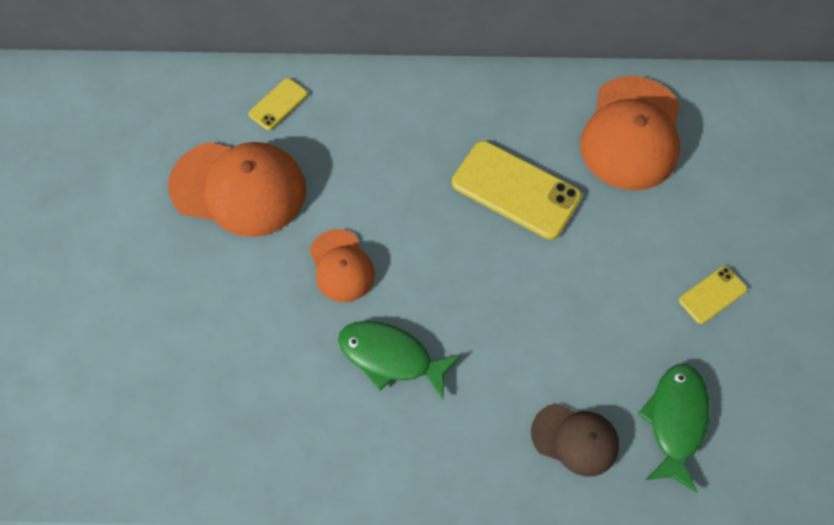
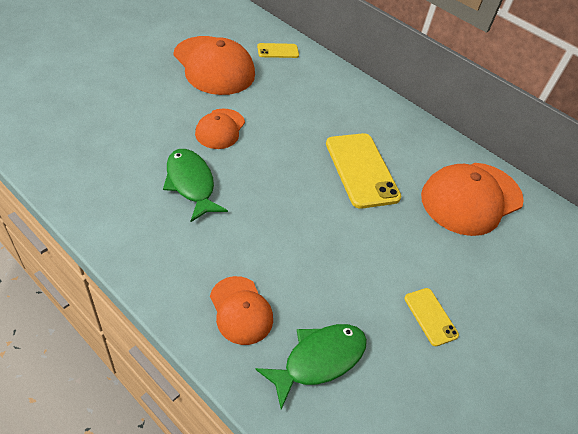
camera: 35 degrees right, 15 degrees down
brown cap [531,403,619,476] -> orange cap [210,276,273,345]
yellow phone [679,266,747,324] -> yellow phone turned 60 degrees clockwise [404,288,459,346]

